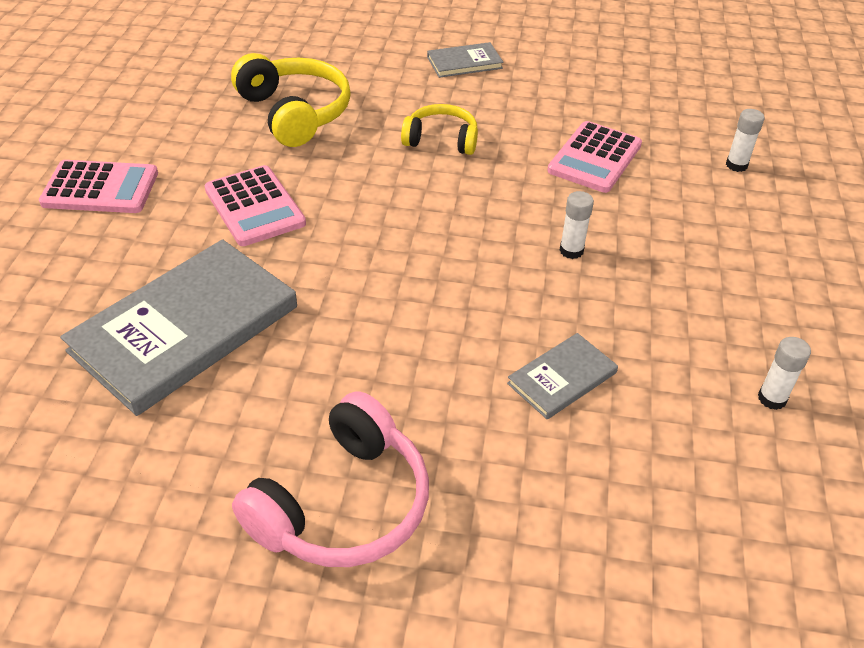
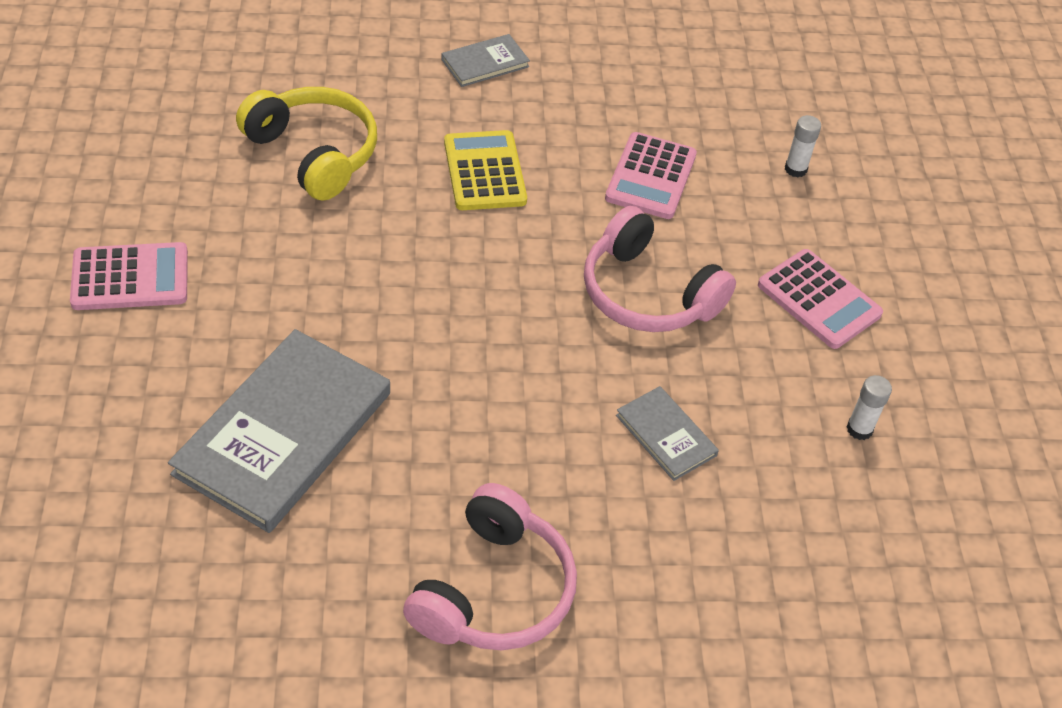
camera: 15 degrees left, 5 degrees up
pink calculator [204,165,306,246] -> pink calculator moved to [758,249,883,349]
yellow headphones [401,104,478,155] -> yellow calculator [444,130,527,210]
grey book [507,333,618,419] -> grey book turned 75 degrees counterclockwise [616,386,719,481]
white glue stick [559,191,594,259] -> pink headphones [584,206,736,332]

